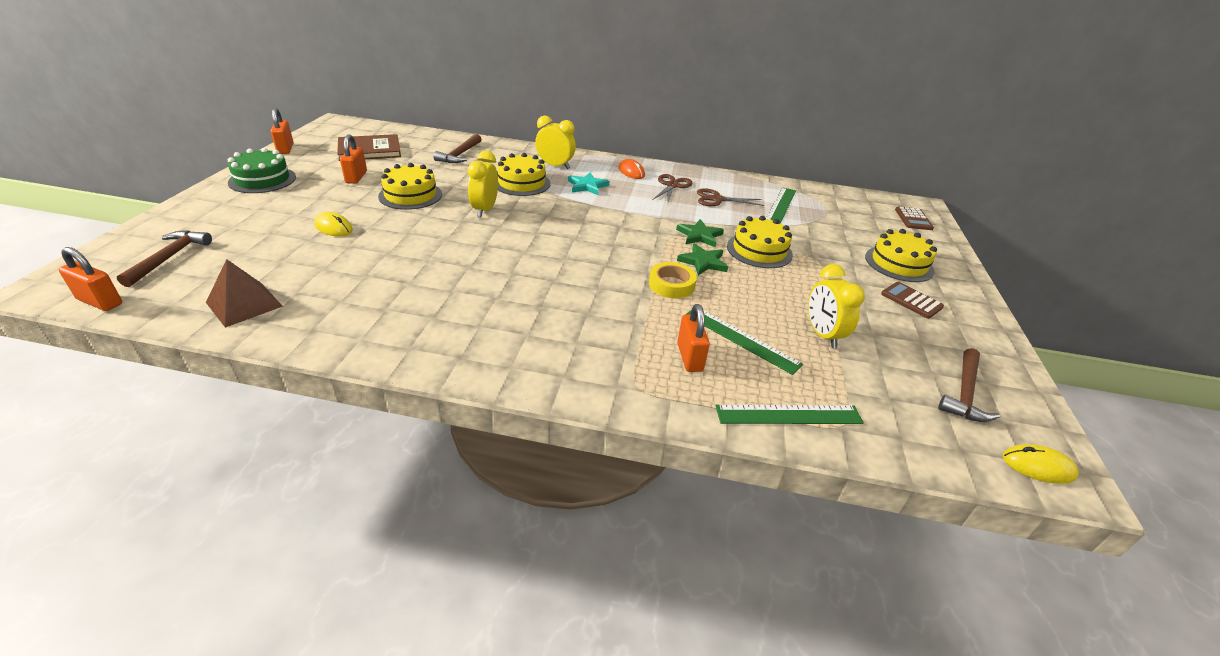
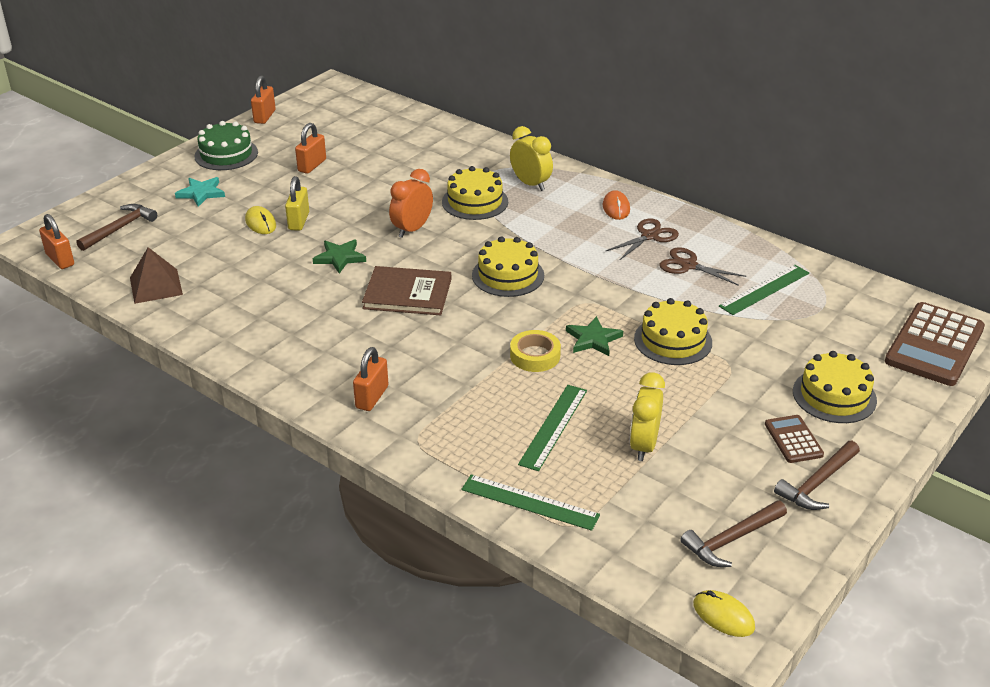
camera: 30 degrees right, 0 degrees up
brown book [337,134,401,161] -> brown book moved to [362,266,451,315]
yellow cake [378,163,442,210] -> yellow cake moved to [472,236,544,297]
brown hammer [433,134,481,163] -> brown hammer moved to [774,441,860,510]
yellow clock [467,151,498,217] -> orange clock [389,169,433,238]
turquoise star [568,172,609,195] -> turquoise star moved to [175,177,225,207]
green star [676,219,724,247] -> green star moved to [313,239,366,274]
orange padlock [677,304,710,372] -> orange padlock moved to [353,347,388,411]
green ruler [686,310,803,375] -> green ruler turned 45 degrees clockwise [518,385,587,471]
brown calculator [895,206,934,230] -> brown calculator [885,302,985,386], size x1.99
none -> yellow padlock [285,176,309,231]

